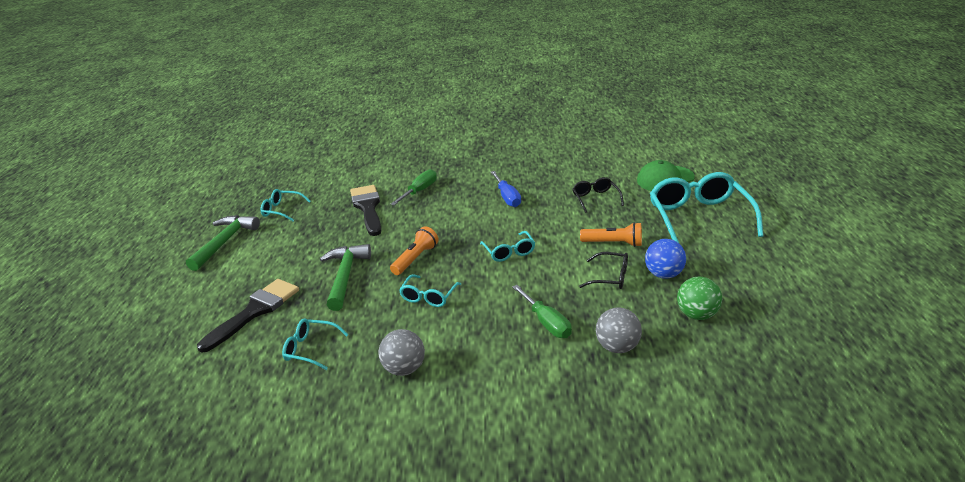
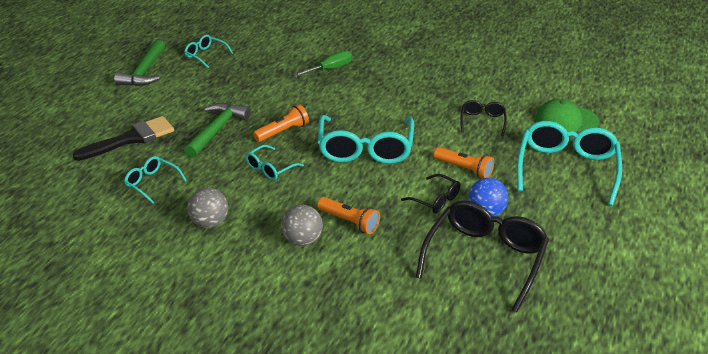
camera: 20 degrees right, 5 degrees up
green hammer [186,215,260,271] -> green hammer turned 150 degrees clockwise [114,40,165,86]
black brush [350,185,381,236] -> none
turquoise glasses [480,231,535,262] -> turquoise glasses [318,115,414,164], size x2.01
blue screwdriver [491,171,521,207] -> none
green screwdriver [512,285,572,338] -> orange flashlight [317,197,380,234]
grey ball [596,307,642,353] -> grey ball moved to [281,205,323,246]
green ball [677,277,722,320] -> black glasses [416,200,549,312]

